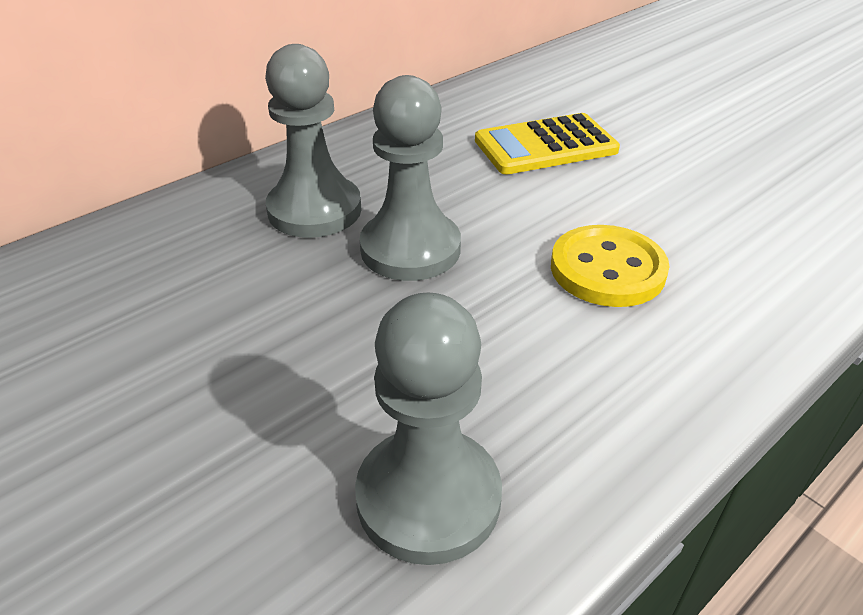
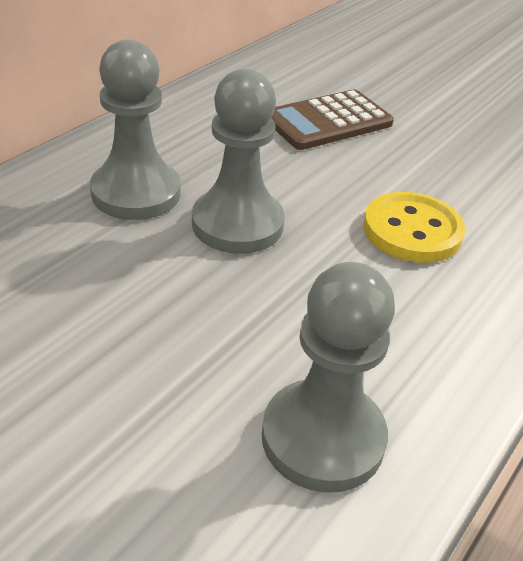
camera: 15 degrees left, 0 degrees up
yellow calculator [475,113,620,175] -> brown calculator [271,89,394,150]

